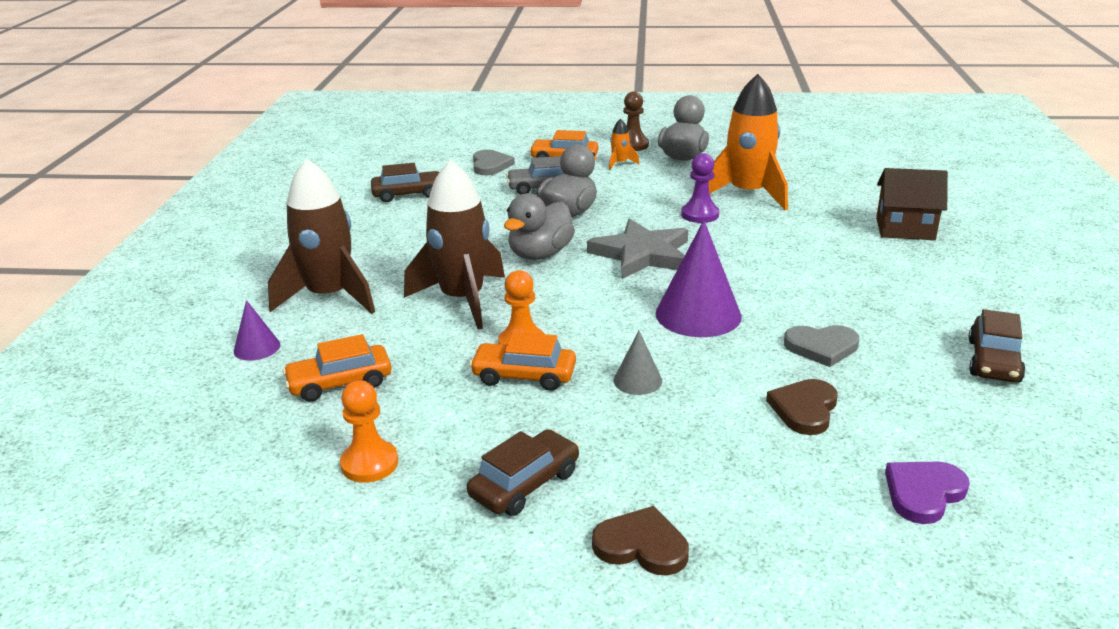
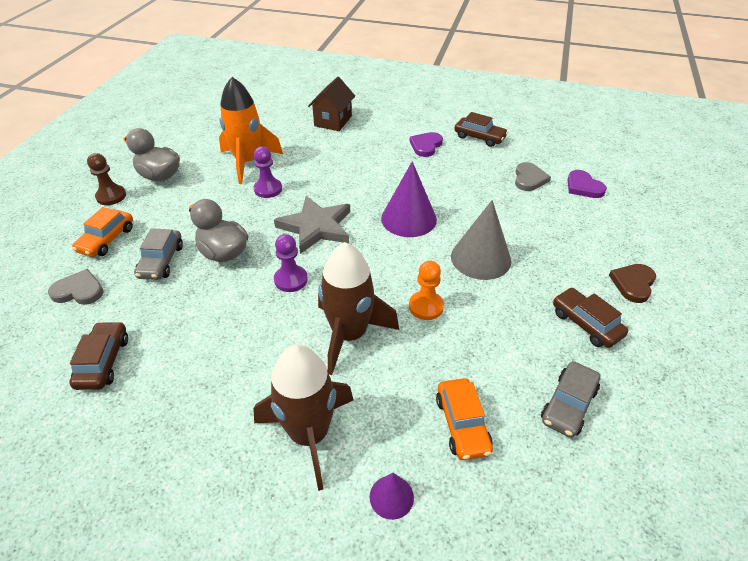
camera: 80 degrees left, 15 degrees up
orange pawn [340,380,398,483] -> grey car [541,361,600,438]
orange car [469,332,576,391] -> none
grey duck [504,193,575,260] -> purple pawn [274,234,308,292]
orange rocket [609,119,639,170] -> none
grey cone [614,331,662,395] -> grey cone [451,200,511,280], size x1.95
brown heart [766,379,838,435] -> none
grey heart [784,325,859,367] -> grey heart moved to [515,162,551,191]
none -> purple heart [410,132,443,157]

